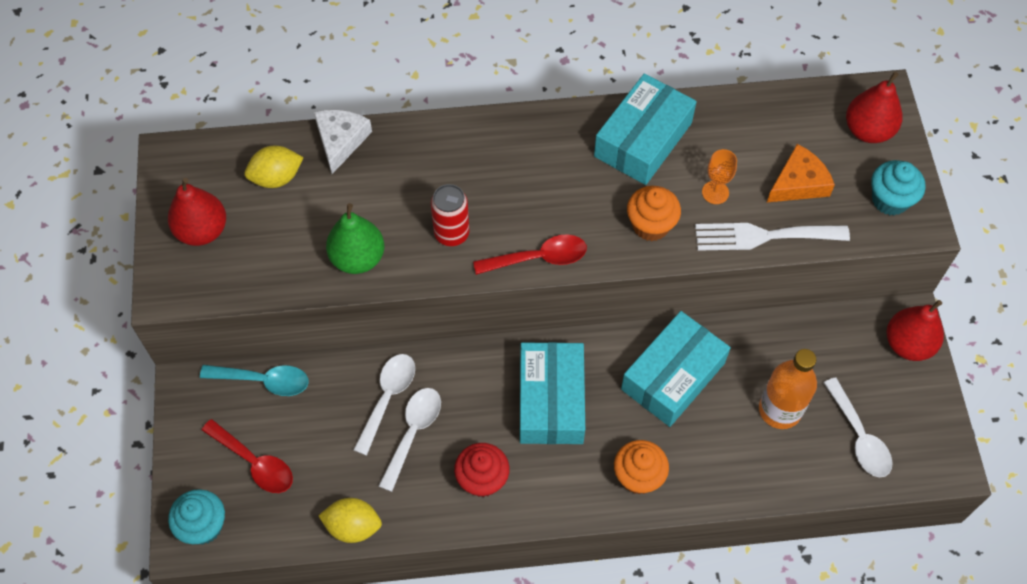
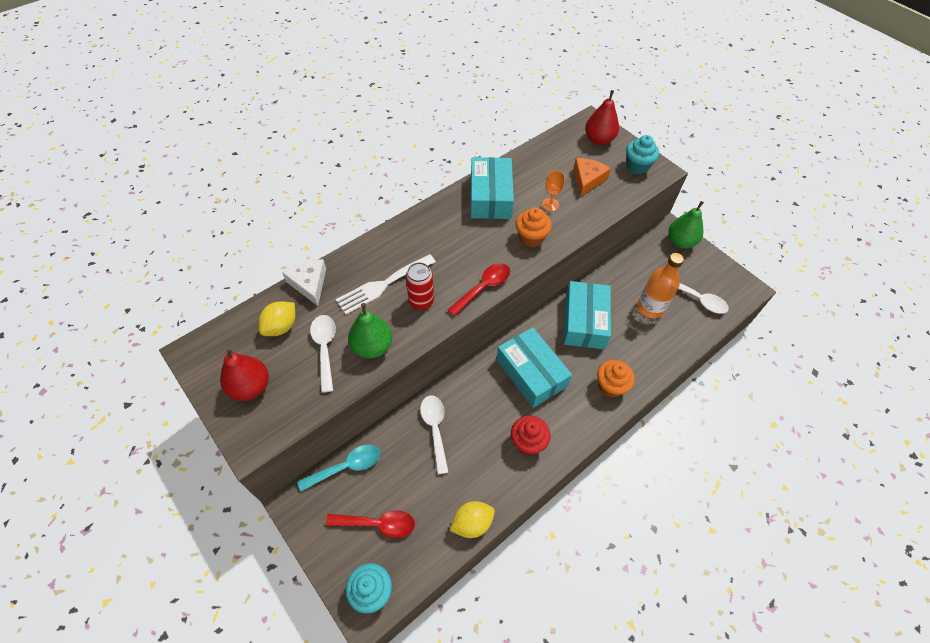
camera: 35 degrees left, 5 degrees down
white spoon [378,388,441,492] -> white spoon moved to [310,315,336,393]
white fork [695,223,850,251] -> white fork moved to [336,254,436,315]
red pear [886,300,944,361] -> green pear [668,201,704,248]

